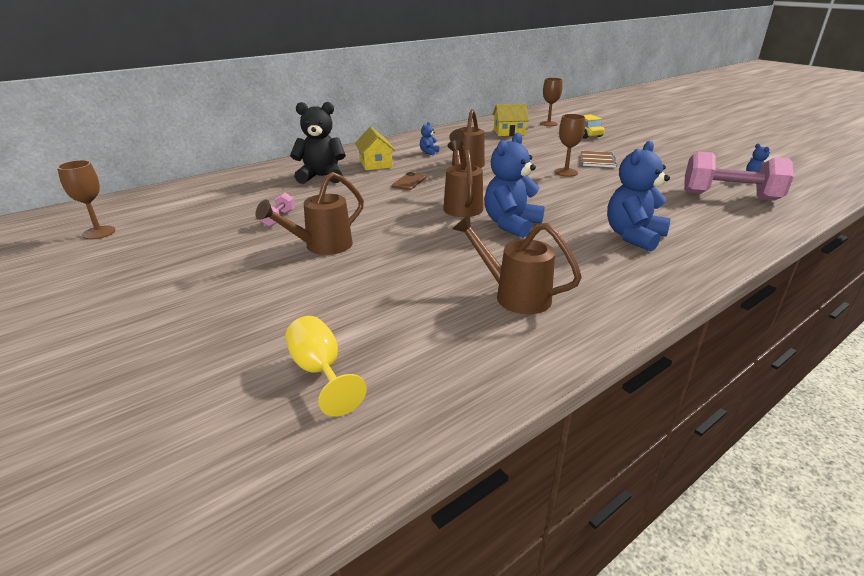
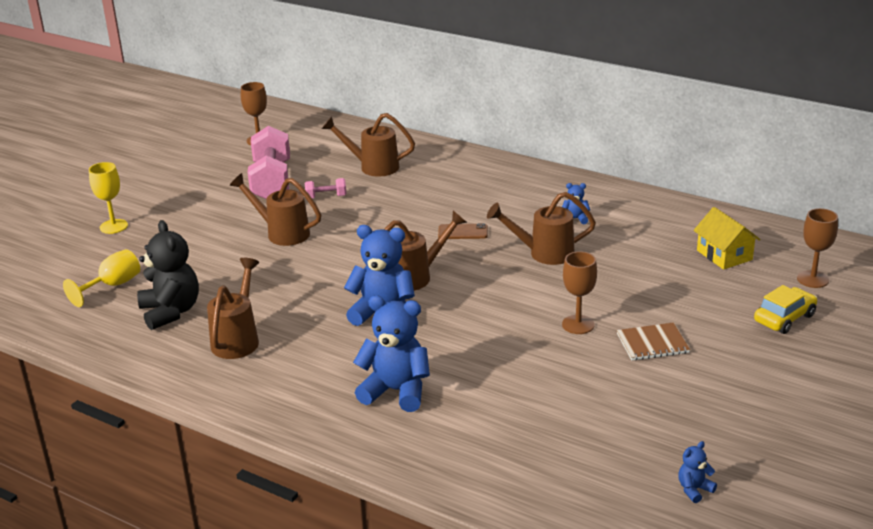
camera: 70 degrees right, 0 degrees up
black teddy bear [290,102,346,184] -> black teddy bear moved to [137,220,199,330]
yellow house [355,127,396,170] -> none
pink dumbbell [684,151,794,201] -> pink dumbbell moved to [248,126,290,199]
none -> yellow goblet [89,162,128,234]
none -> brown watering can [322,113,415,177]

